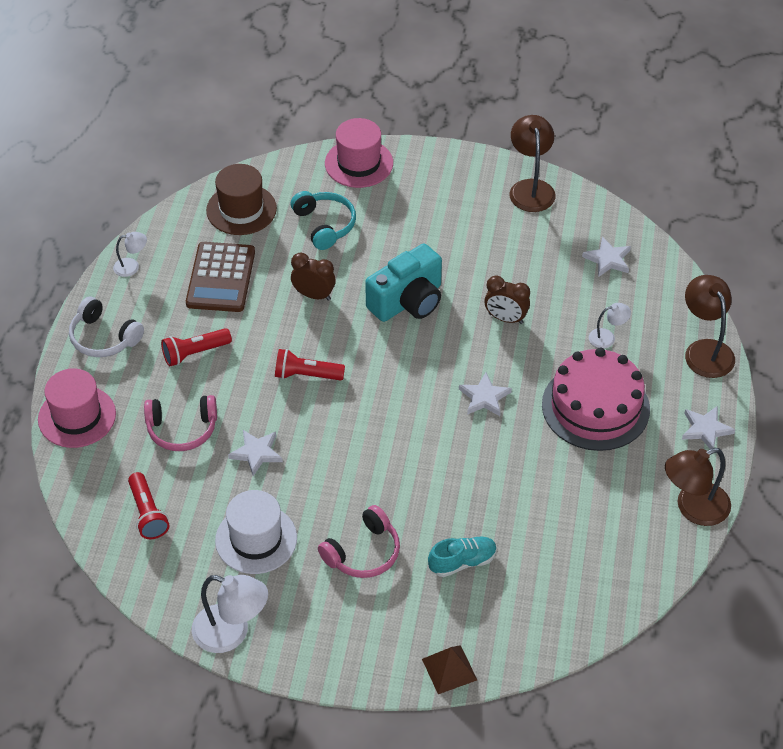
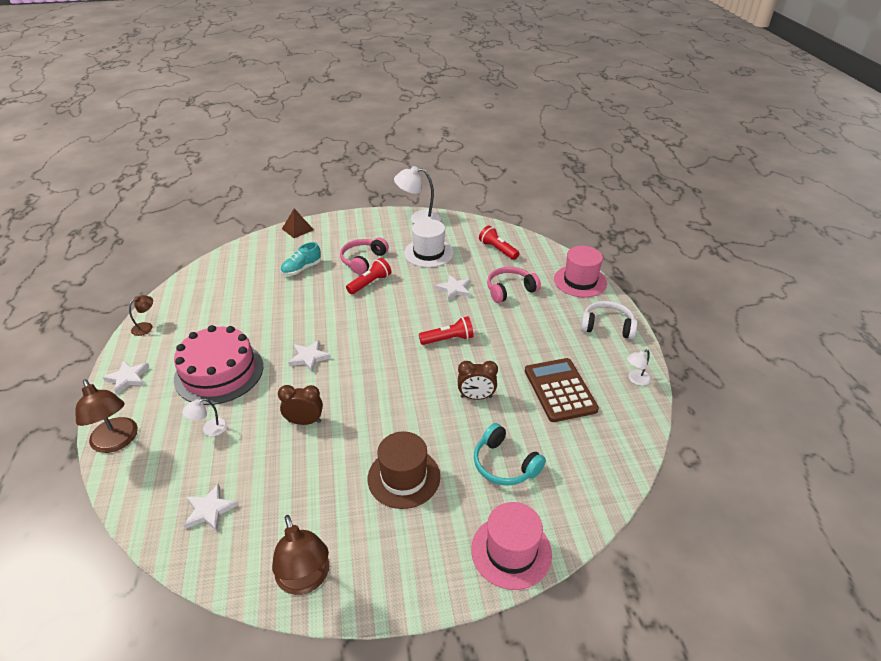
camera: 160 degrees right, 10 degrees down
red flashlight [161,328,232,366] -> red flashlight moved to [346,258,391,294]
brown hat [206,164,277,235] -> brown hat moved to [368,431,440,509]
turquoise camera [365,244,442,322] -> none
brown lamp [665,448,731,526] -> brown lamp [129,295,153,336], size x0.53

